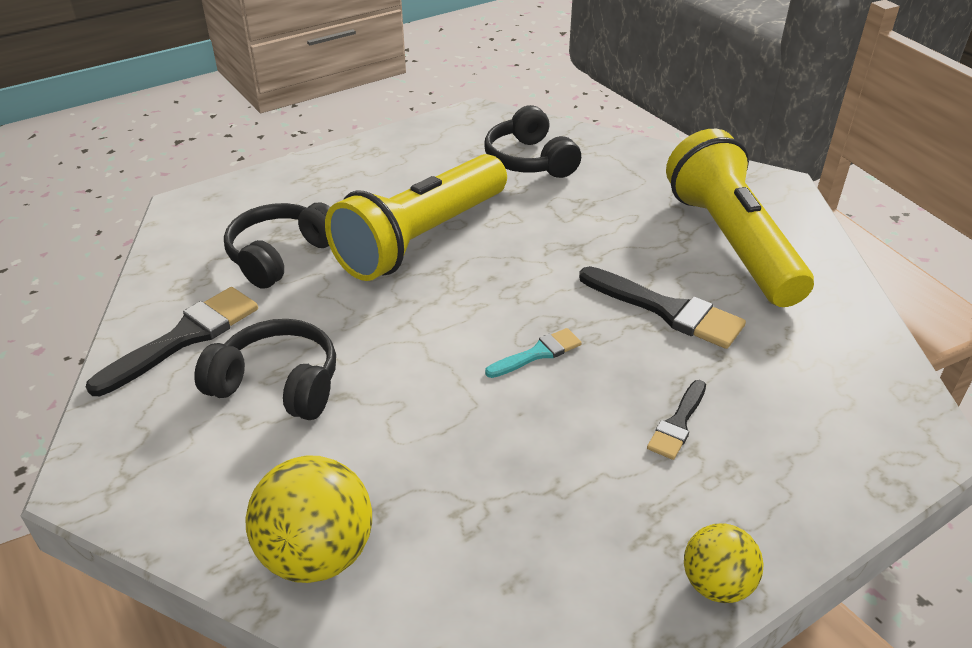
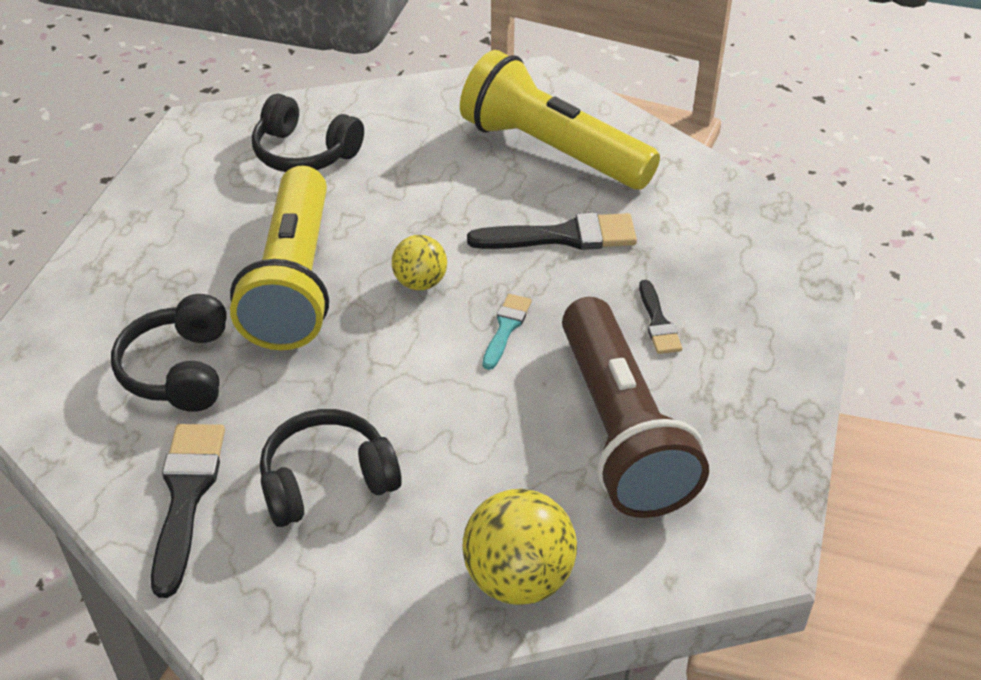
camera: 40 degrees left, 5 degrees up
yellow ball [684,524,764,603] -> yellow ball moved to [392,235,447,290]
none -> brown flashlight [562,297,709,518]

